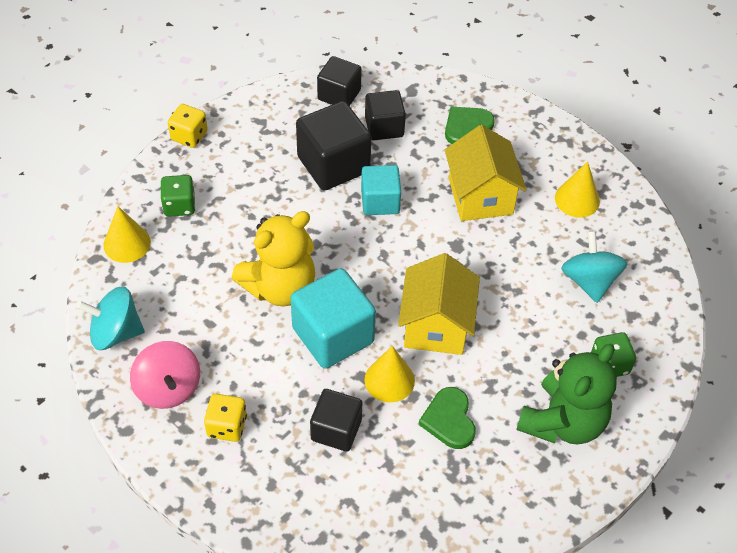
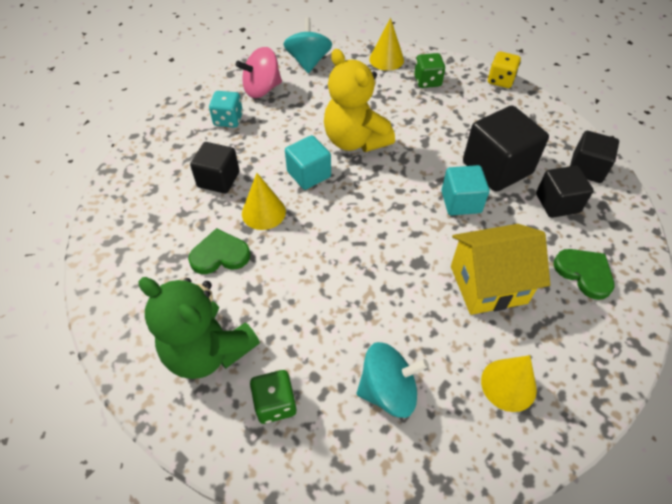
camera: 90 degrees right, 0 degrees up
yellow dice [204,394,247,442] -> turquoise dice [209,91,243,128]
turquoise cube [291,268,376,369] -> turquoise cube [285,135,331,190], size x0.63
yellow house [398,253,480,355] -> none

